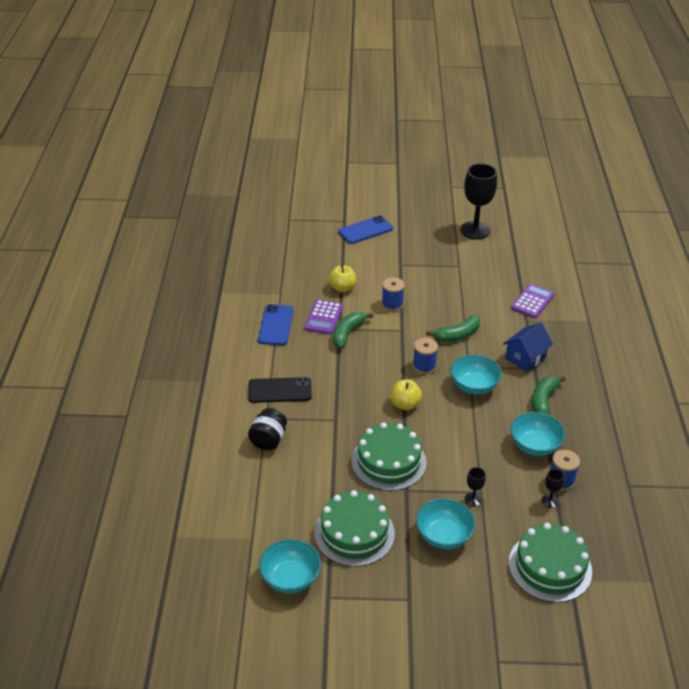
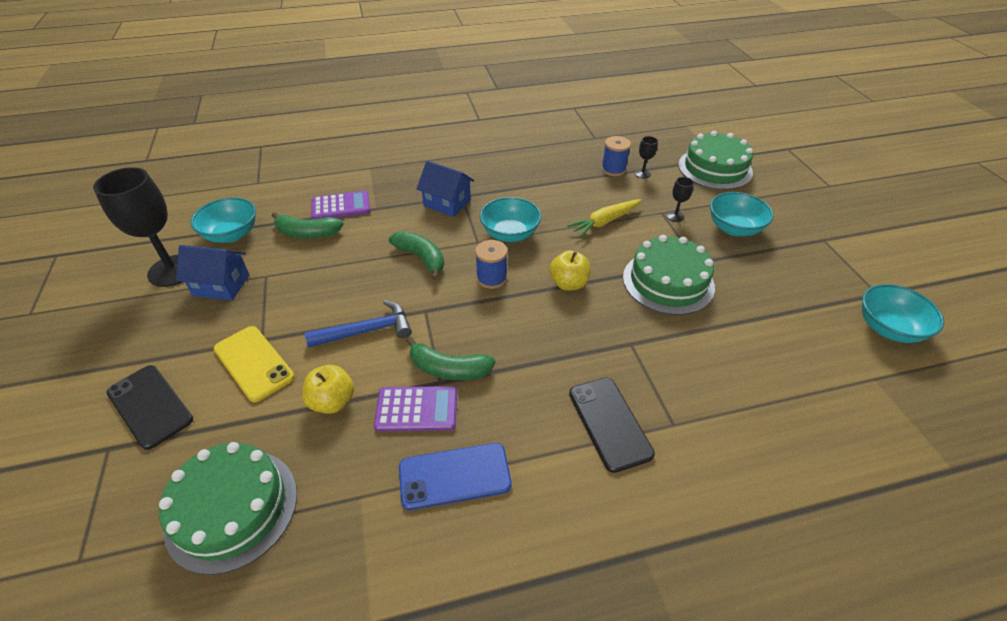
camera: 105 degrees left, 5 degrees up
black jar [248,408,287,450] -> none
green cake [314,490,395,567] -> green cake moved to [159,442,297,575]
blue phone [338,216,393,244] -> black phone [106,365,193,450]
blue spool [382,277,405,311] -> blue hammer [305,300,412,347]
turquoise bowl [510,412,565,456] -> turquoise bowl moved to [190,197,256,243]
purple calculator [511,284,555,318] -> purple calculator turned 150 degrees clockwise [311,191,370,220]
green banana [532,376,566,415] -> green banana moved to [272,212,344,238]
none -> blue house [176,245,250,300]
none -> yellow phone [214,326,295,402]
none -> yellow carrot [567,199,641,237]

